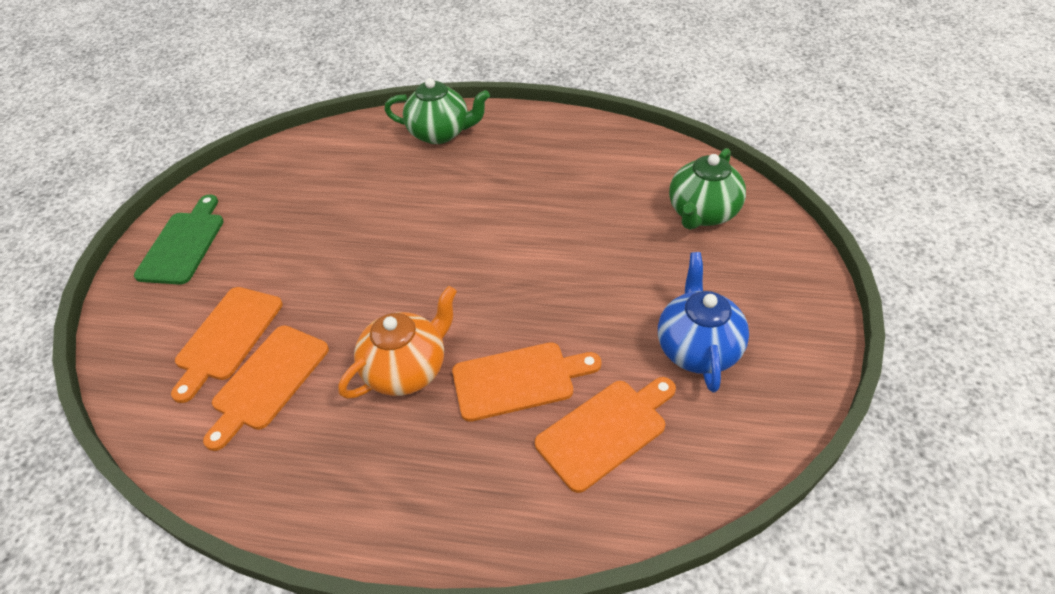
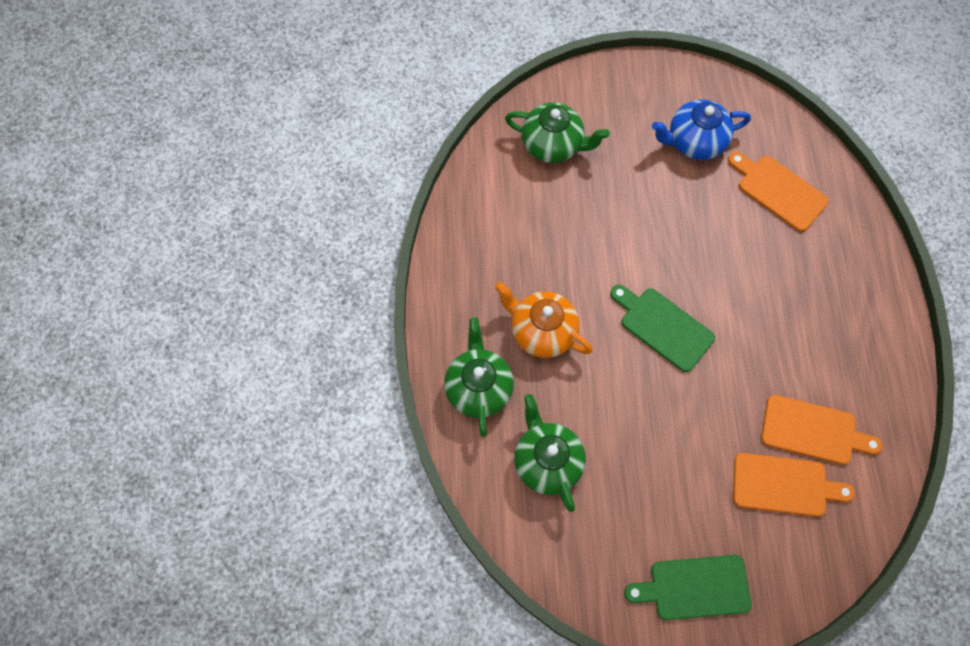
camera: 105 degrees left, 20 degrees up
orange teapot [338,286,457,399] -> orange teapot moved to [495,281,593,358]
orange cutting board [452,342,601,422] -> none
none -> green teapot [514,394,586,512]
none -> green cutting board [610,285,715,372]

